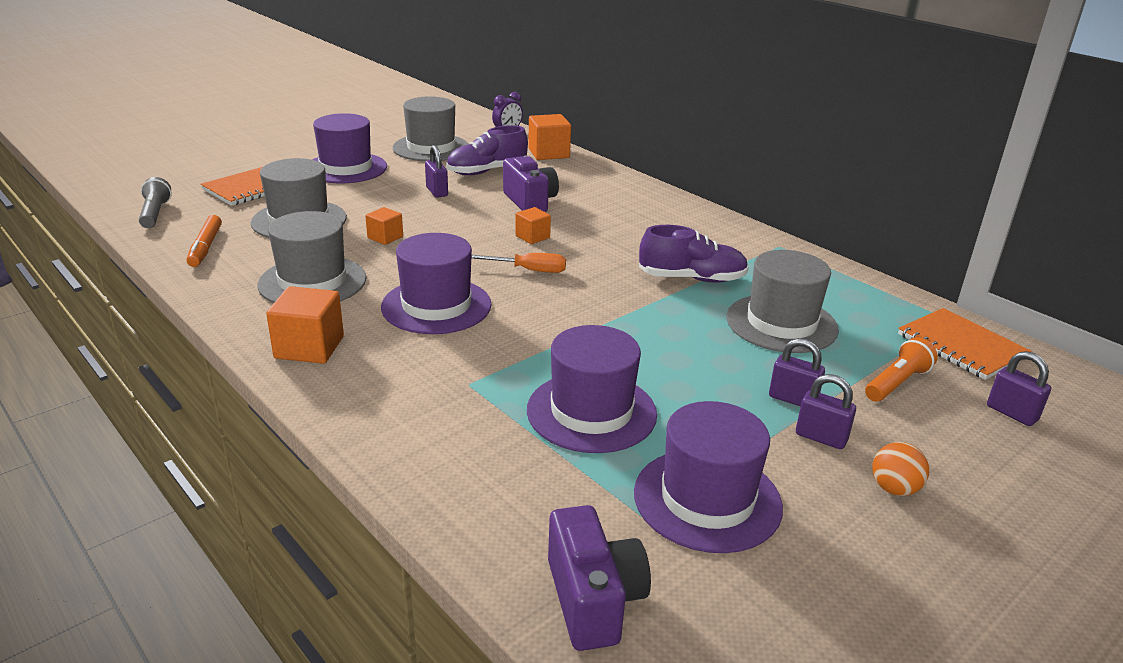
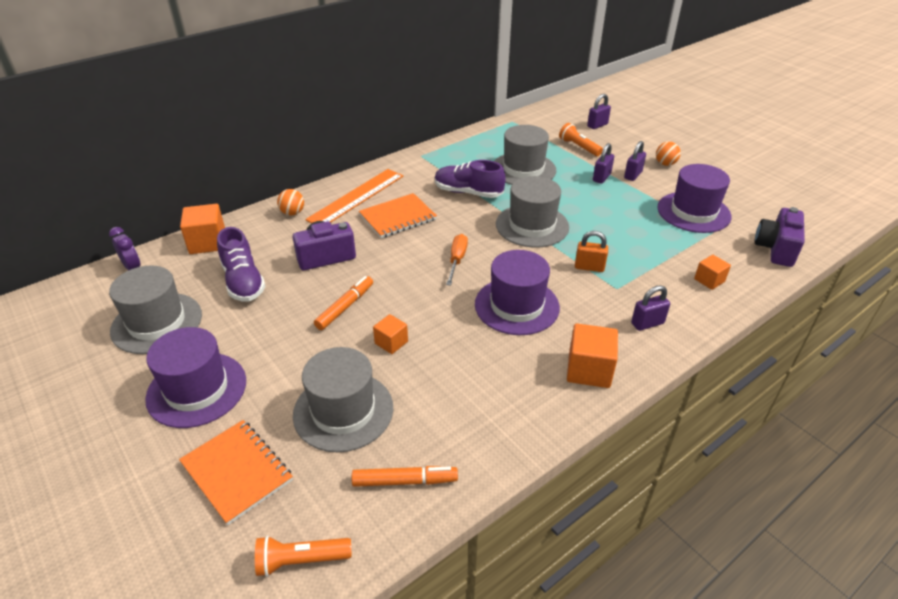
camera: 85 degrees left, 10 degrees up
grey flashlight [139,177,172,228] -> orange flashlight [255,536,351,577]
grey hat [258,211,366,303] -> grey hat moved to [496,176,569,248]
purple padlock [425,145,448,198] -> purple padlock moved to [631,285,670,331]
orange cube [515,207,551,244] -> orange cube moved to [694,255,731,290]
purple hat [527,325,657,453] -> none
purple camera [548,505,651,651] -> purple camera turned 60 degrees counterclockwise [754,207,805,267]
purple shoe [639,225,749,283] -> purple shoe turned 75 degrees counterclockwise [435,160,506,198]
orange notebook [898,308,1031,380] -> orange notebook moved to [359,193,437,238]
none -> orange ball [277,189,304,215]
none -> orange ruler [305,169,403,223]
none -> orange marker [314,276,373,330]
none -> orange padlock [575,231,608,272]

